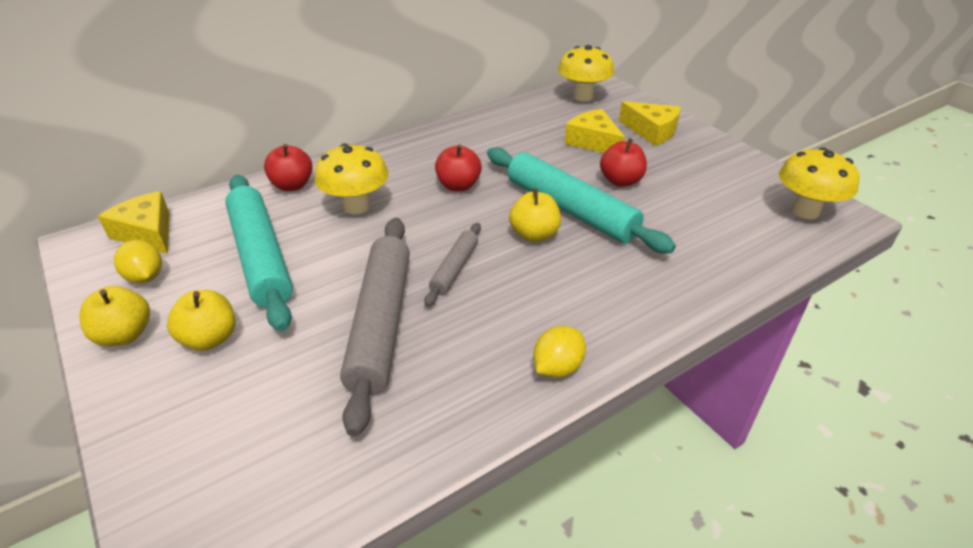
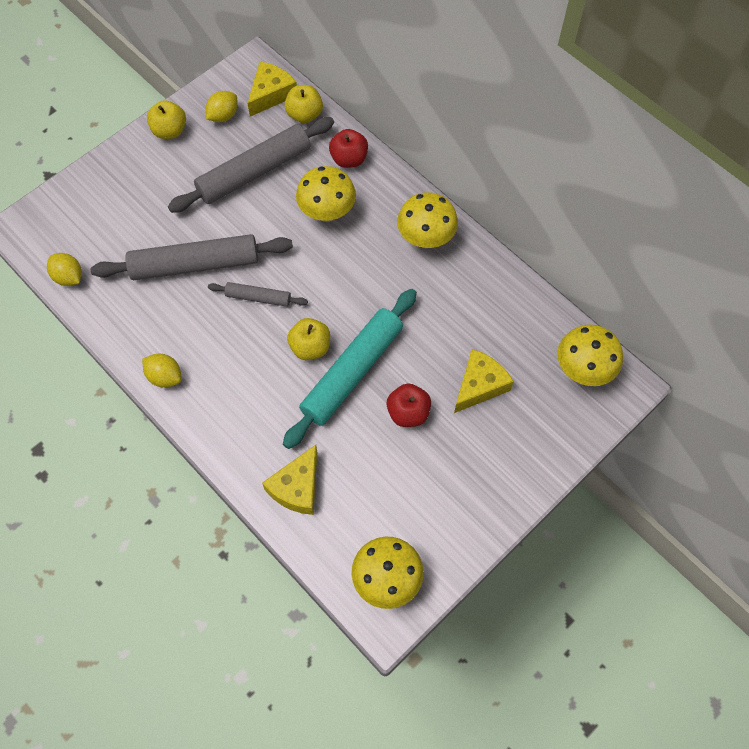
camera: 80 degrees right, 25 degrees up
yellow apple [167,290,235,351] -> yellow apple moved to [285,85,323,123]
turquoise rolling pin [225,175,293,332] -> grey rolling pin [168,117,334,213]
red apple [435,145,482,191] -> none
yellow cheese [619,101,681,146] -> yellow cheese moved to [262,445,317,515]
none -> yellow lemon [47,253,82,286]
none -> yellow mushroom [397,192,458,248]

